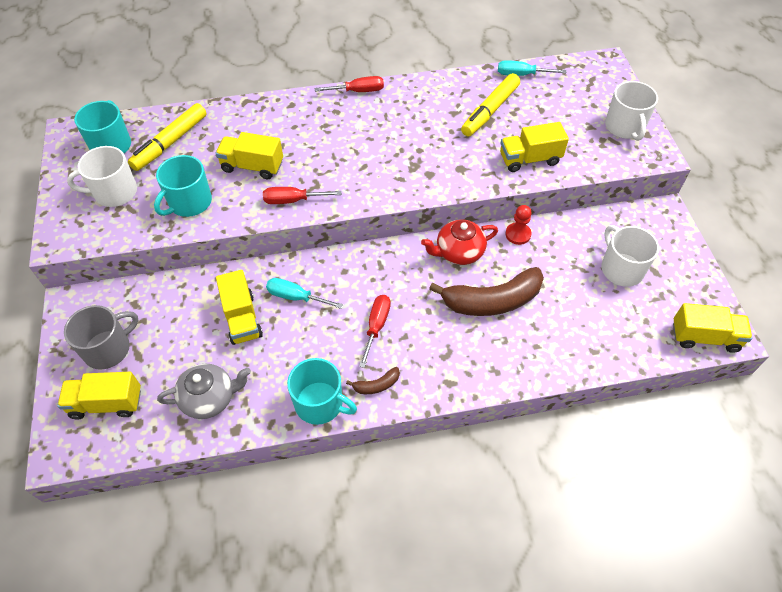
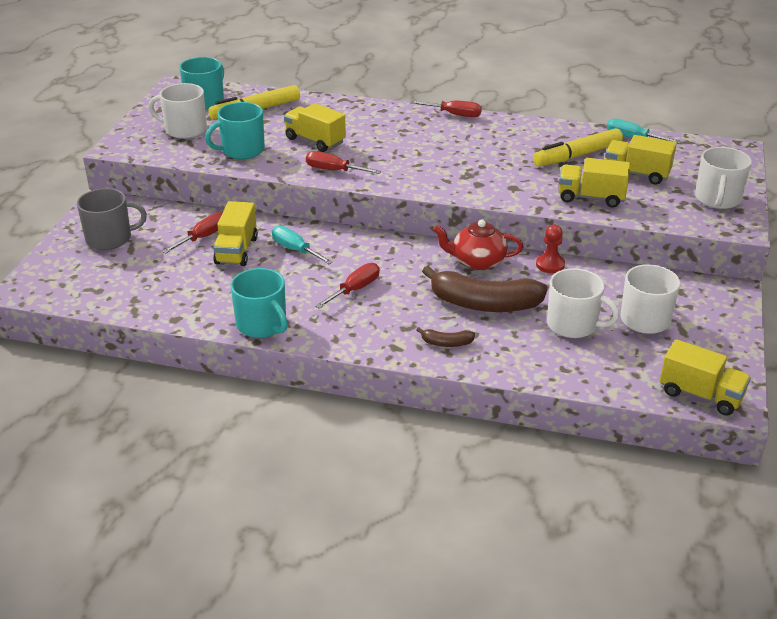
camera: 25 degrees right, 20 degrees down
yellow truck [57,372,141,419] -> yellow truck moved to [605,135,676,185]
grey teapot [157,364,251,419] -> none
brown banana [346,367,400,394] -> brown banana moved to [416,327,475,347]
none -> red screwdriver [162,212,222,254]
none -> white mug [547,268,619,338]

